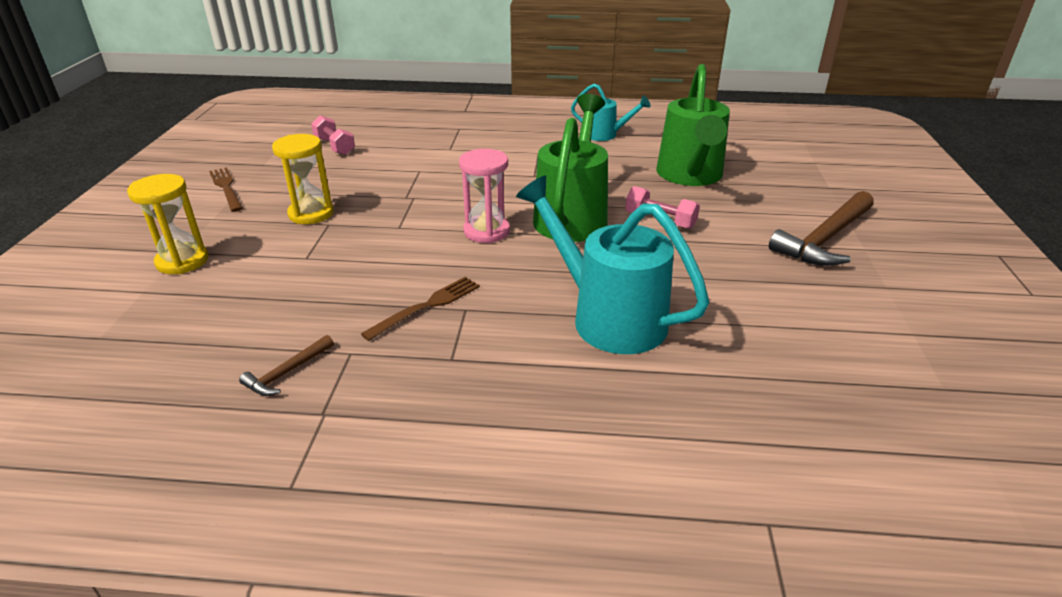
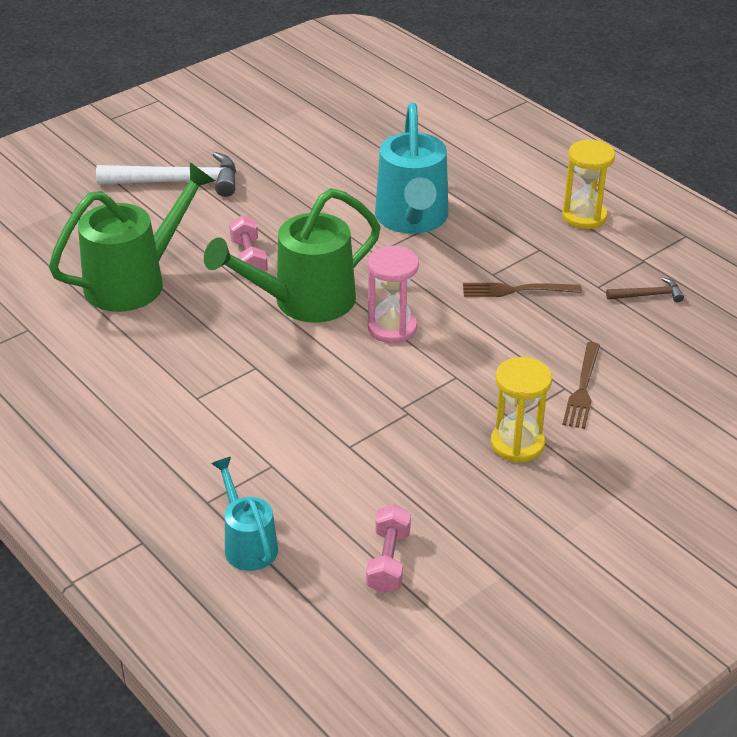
camera: 135 degrees left, 5 degrees up
yellow hourglass [127,174,208,274] -> yellow hourglass moved to [562,140,615,229]
brown fork [209,168,243,212] -> brown fork moved to [563,342,600,429]
turquoise watering can [571,83,651,141] -> turquoise watering can moved to [211,457,278,571]
brown hammer [769,191,874,266] -> white hammer [96,152,236,197]

